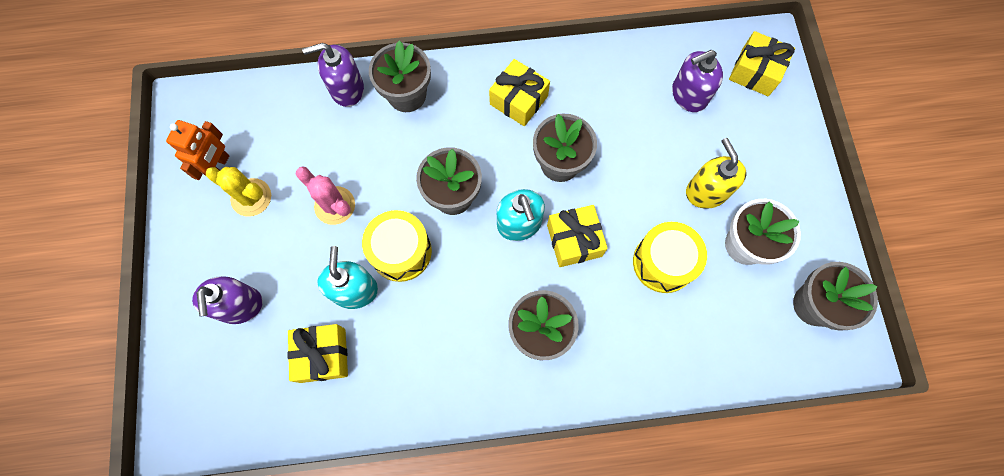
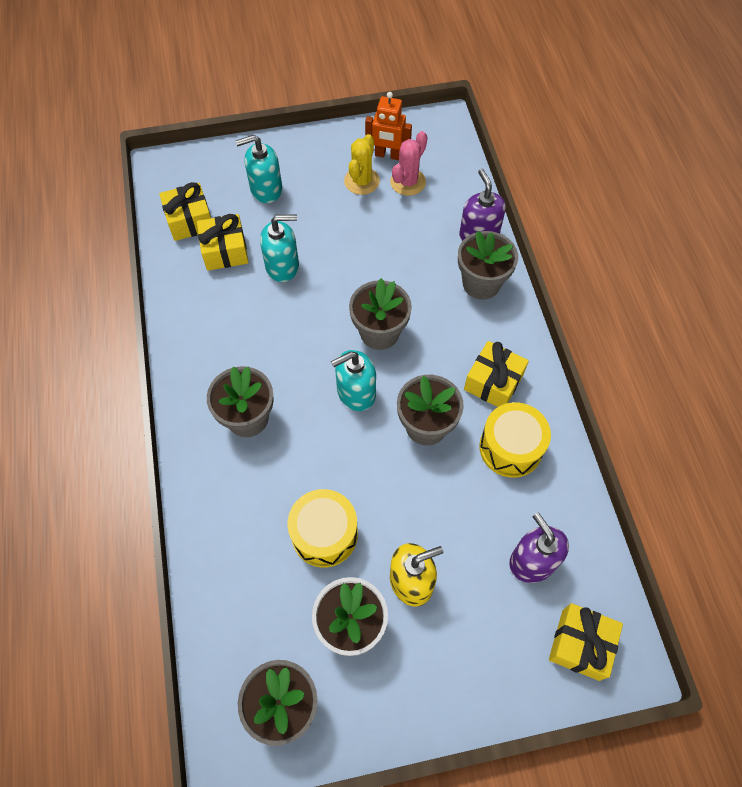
camera: 85 degrees right, 10 degrees down
purple soap dispenser [192,276,263,324] -> turquoise soap dispenser [236,135,282,203]
pink cactus [296,166,355,225] -> pink cactus moved to [390,131,428,196]
yellow drum [362,210,432,282] -> yellow drum moved to [479,402,551,478]
yellow gift [547,205,608,267] -> yellow gift moved to [159,182,211,241]

